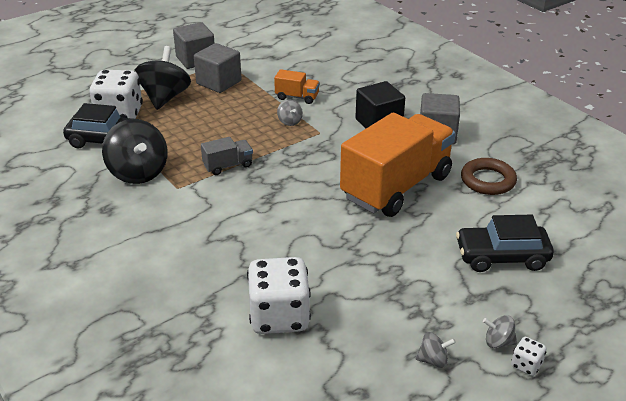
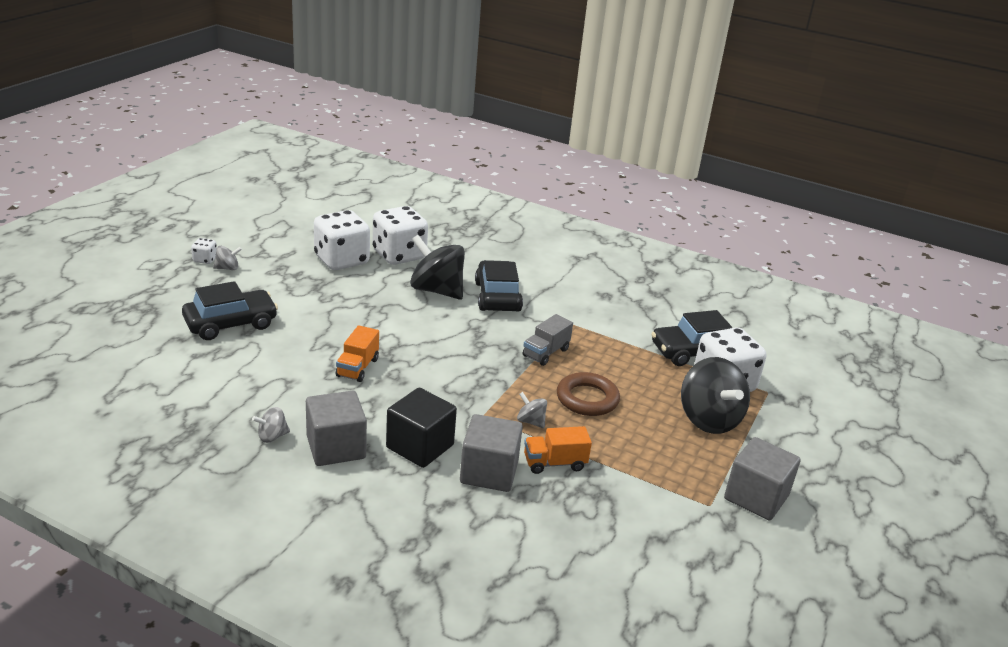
camera: 150 degrees right, 5 degrees down
black spinning top [102,119,168,184] -> black spinning top moved to [410,235,465,300]
grey cube [194,43,242,93] -> grey cube moved to [460,414,523,492]
orange truck [340,113,455,217] -> orange truck [336,325,379,382], size x0.41
grey spinning top [416,332,456,368] -> grey spinning top moved to [252,407,290,443]
brown ring [461,158,517,195] -> brown ring moved to [557,372,620,416]
none -> white dice [314,210,370,270]
none -> black car [475,260,523,312]

